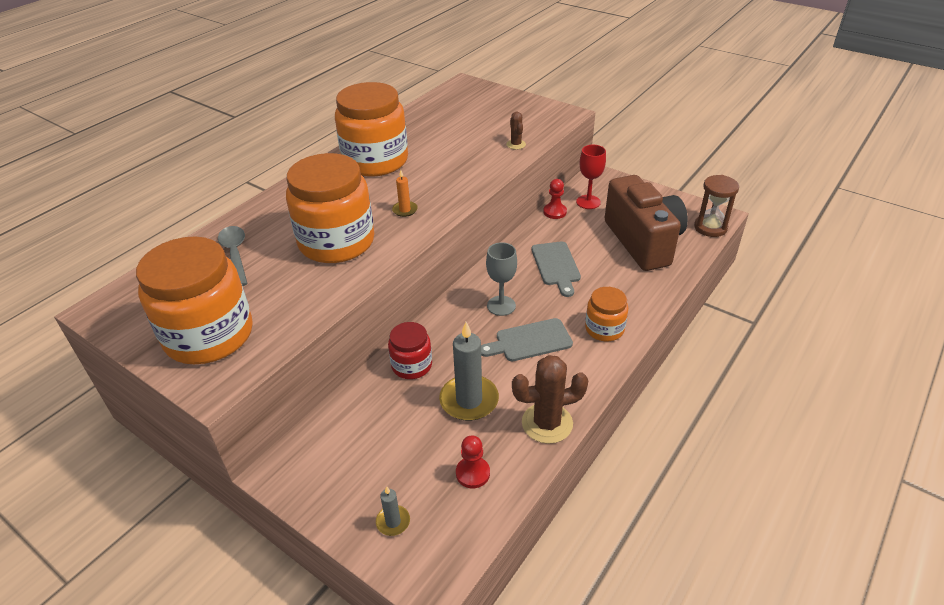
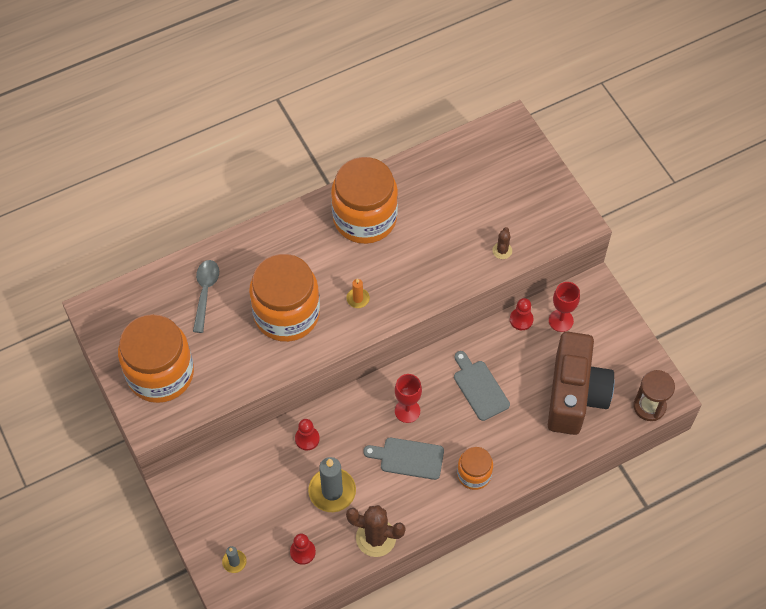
camera: 25 degrees right, 20 degrees up
red jar [388,322,432,379] -> red pawn [295,419,320,450]
grey goblet [486,242,517,316] -> red goblet [395,374,422,423]
grey cutting board [532,241,581,297] -> grey cutting board turned 135 degrees clockwise [454,351,510,421]

